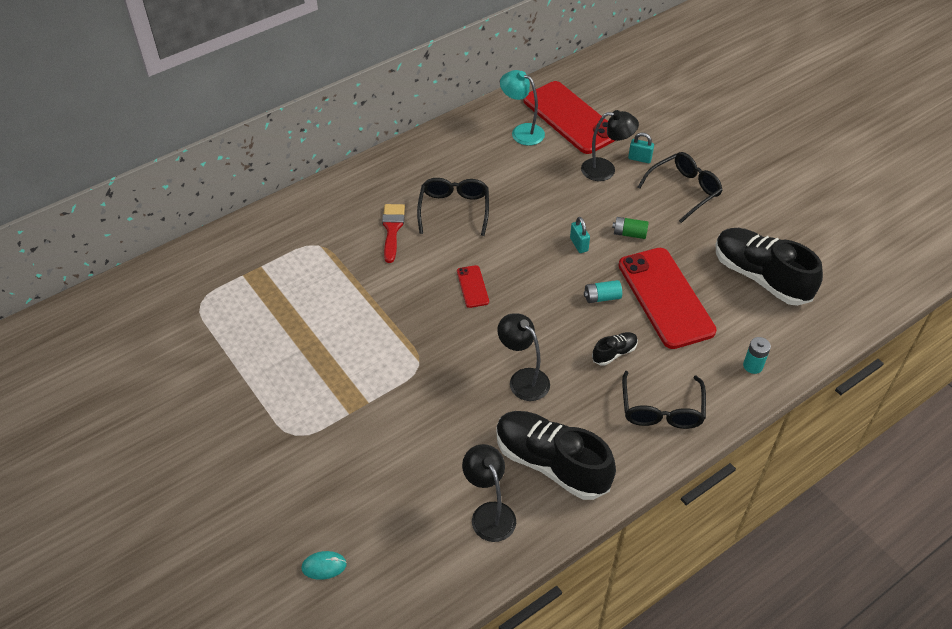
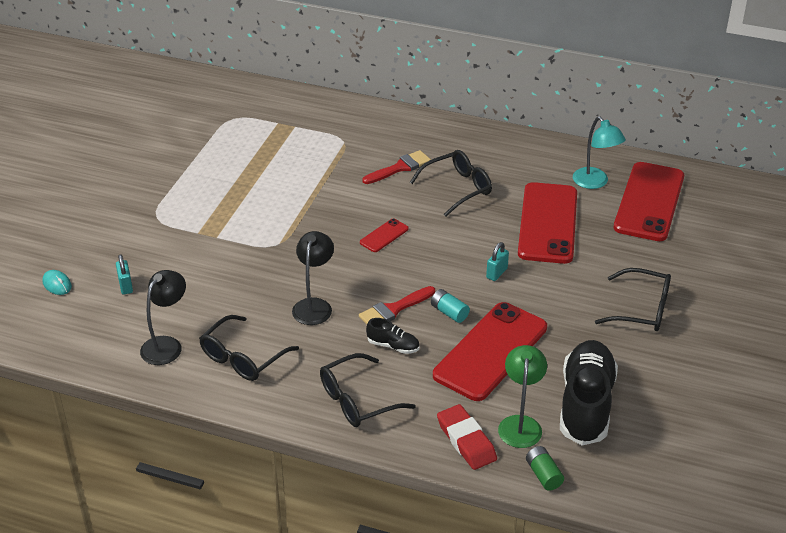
camera: 55 degrees right, 10 degrees down
black shoe [496,411,616,500] -> black glasses [199,315,299,381]
turquoise lamp [500,70,545,146] -> turquoise lamp turned 150 degrees clockwise [573,116,626,189]
black lamp [581,110,639,181] -> none
green battery [612,217,649,239] -> green battery moved to [526,446,564,491]
turquoise padlock [628,133,654,163] -> turquoise padlock moved to [116,254,133,294]
turquoise battery [743,337,771,374] -> red eraser [437,404,497,470]
none -> red brush [359,286,435,324]
none -> green lamp [498,345,547,448]
none -> red phone [518,182,577,264]

